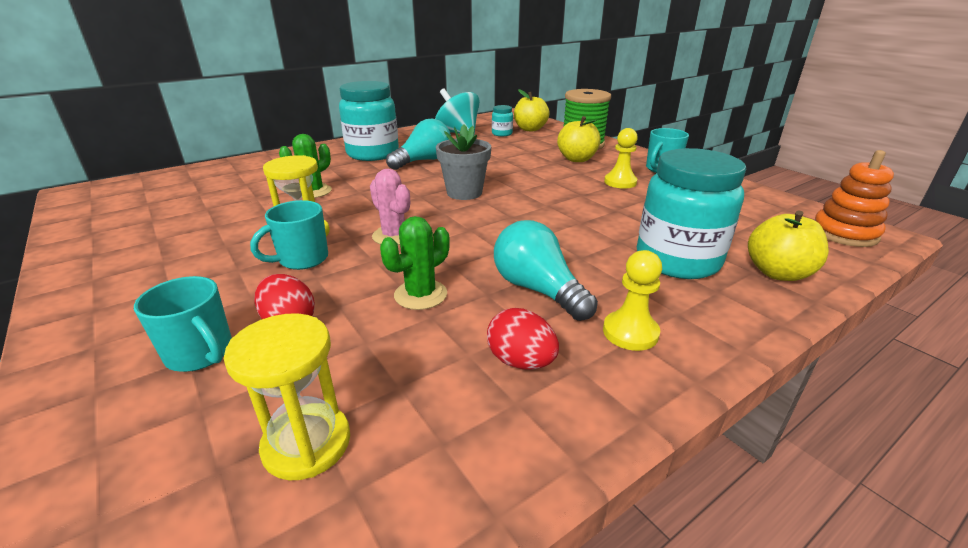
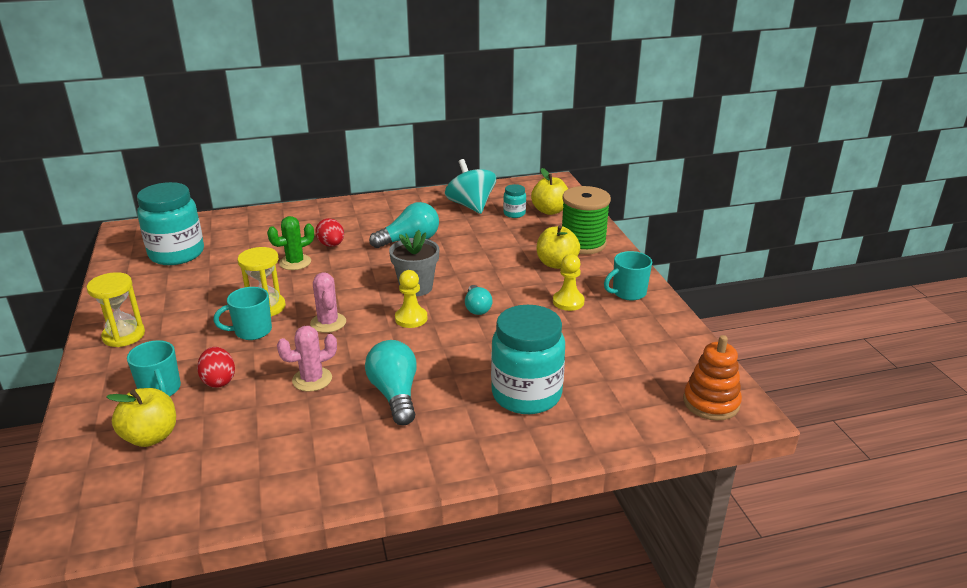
camera: 20 degrees right, 0 degrees up
yellow hourglass [224,313,350,480] -> yellow hourglass moved to [87,272,145,347]
turquoise jar [339,81,399,161] -> turquoise jar moved to [137,182,204,265]
green cactus [380,216,450,310] -> pink cactus [277,326,337,392]
red egg [487,308,559,370] -> red egg moved to [315,218,344,247]
yellow pawn [603,250,662,351] -> yellow pawn moved to [395,270,428,328]
yellow apple [748,211,829,281] -> yellow apple moved to [106,388,176,447]
none -> turquoise light bulb [465,285,493,315]

